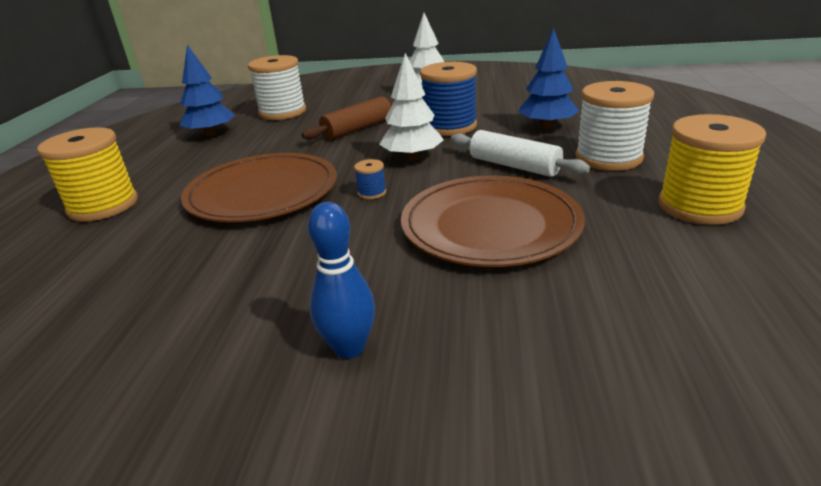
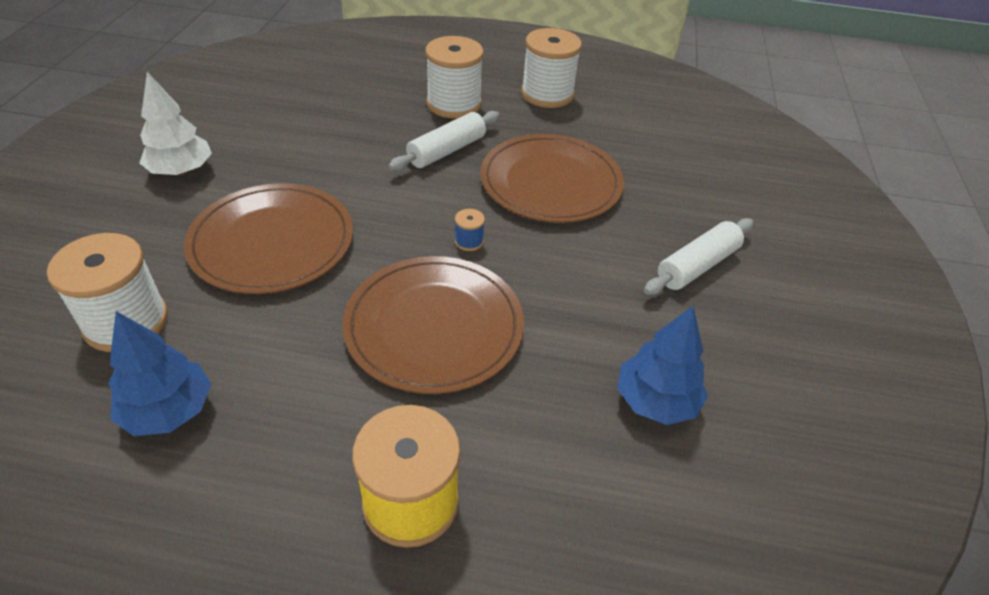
camera: 90 degrees left, 15 degrees up
brown rolling pin [302,96,395,140] -> brown plate [184,183,353,294]
blue bowling pin [308,202,375,359] -> white rolling pin [644,218,754,295]
white tree [379,53,443,161] -> none
blue spool [420,62,477,136] -> none
blue tree [519,28,579,129] -> blue tree moved to [618,306,708,425]
yellow spool [658,114,766,225] -> white spool [521,28,582,108]

